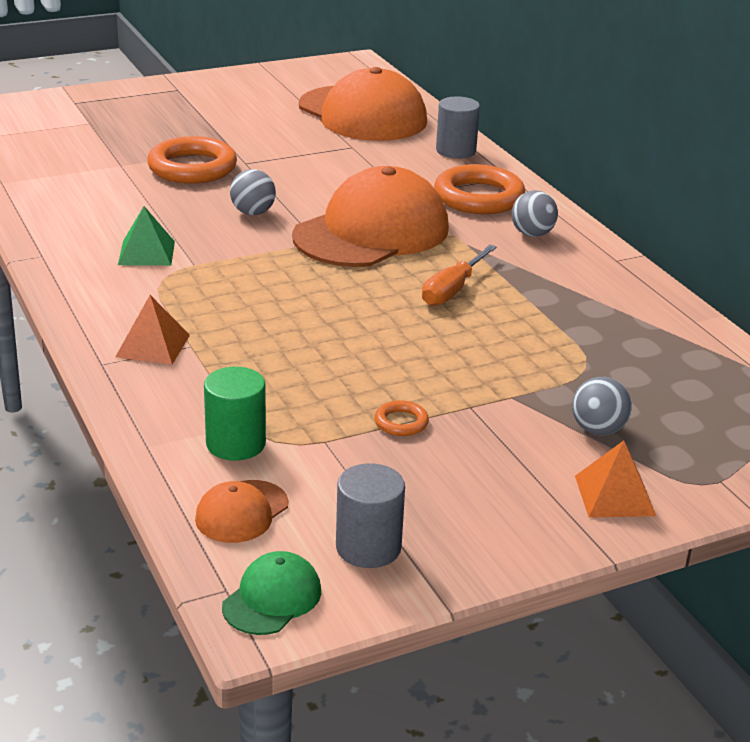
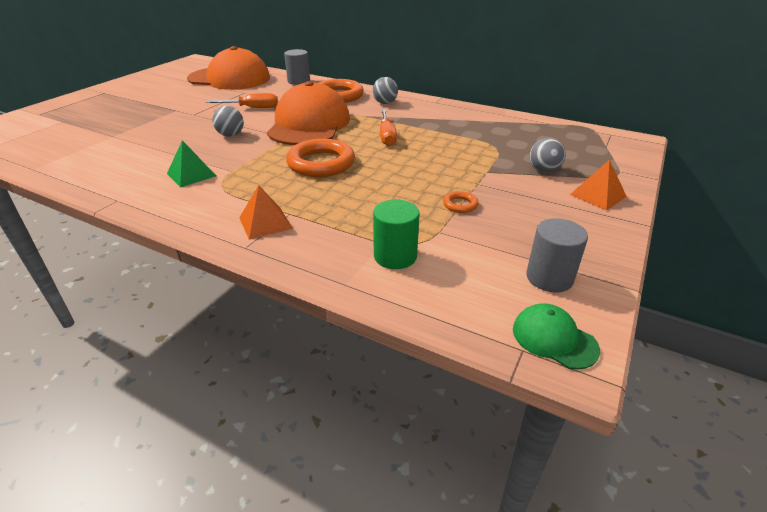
camera: 35 degrees left, 5 degrees up
orange ring [147,136,237,184] -> orange ring moved to [286,139,355,177]
orange cap [195,480,288,543] -> none
green cap [222,551,321,635] -> green cap turned 45 degrees counterclockwise [513,303,600,370]
none -> orange screwdriver [206,93,278,108]

